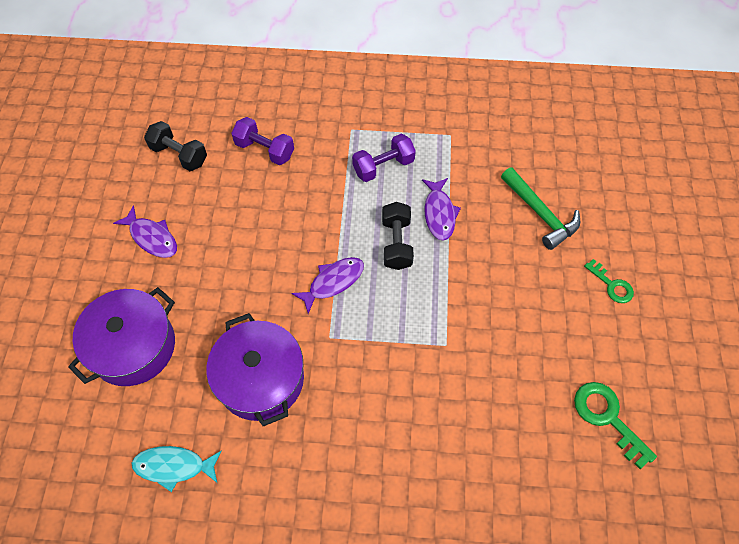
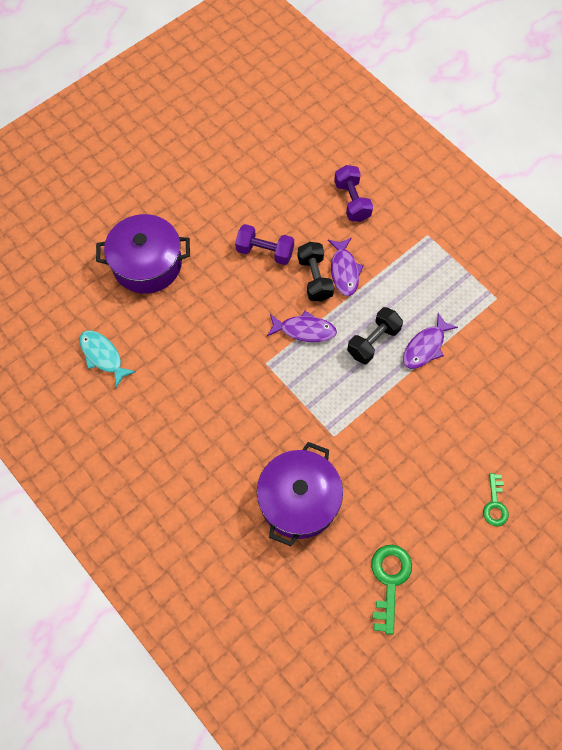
camera: 45 degrees right, 5 degrees up
purple fish [113,205,177,258] -> purple fish moved to [328,238,364,296]
black dumbbell [144,121,207,171] -> black dumbbell moved to [297,242,334,302]
purple pot [206,313,304,427] -> purple pot moved to [257,442,343,546]
purple dumbbell [352,134,416,182] -> purple dumbbell moved to [235,224,294,265]
green hammer [501,167,580,250] -> none

